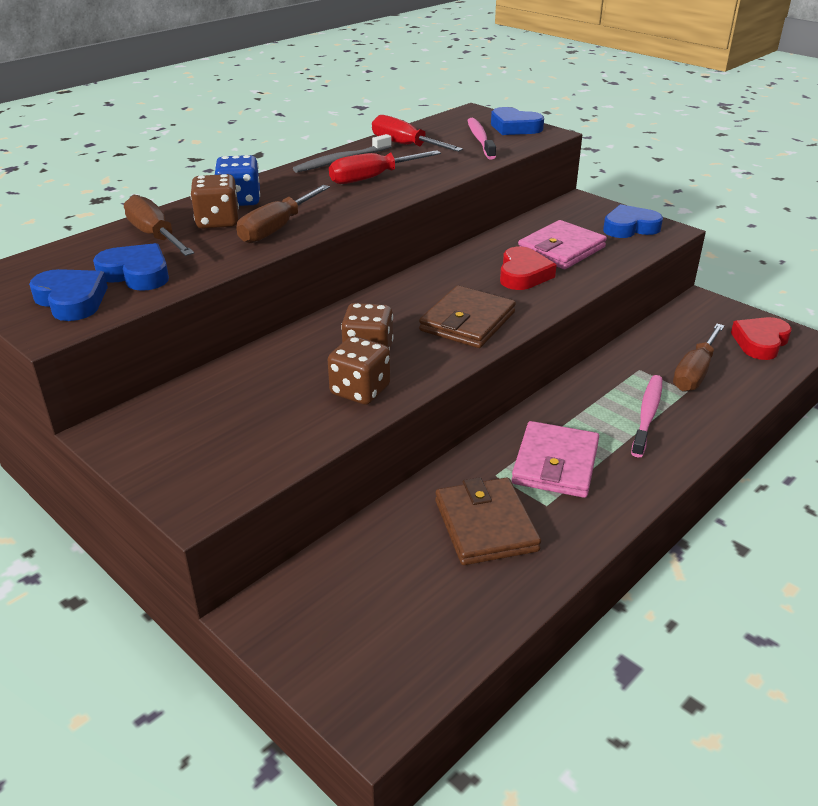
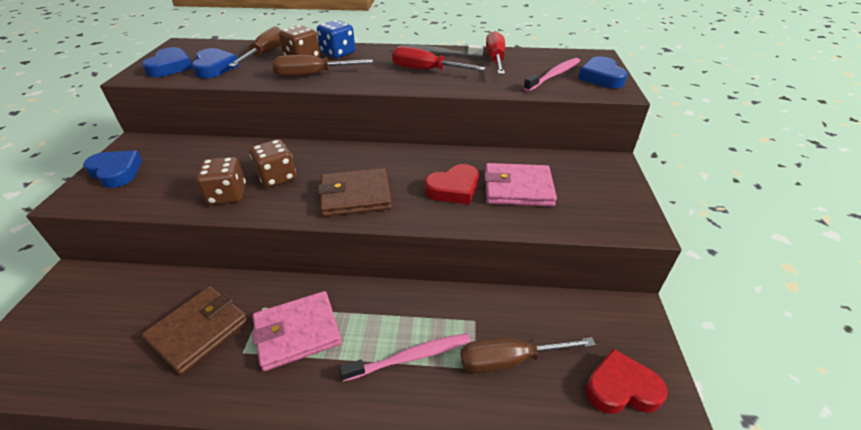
camera: 50 degrees right, 5 degrees up
blue heart [603,204,663,238] -> blue heart moved to [83,151,142,188]

